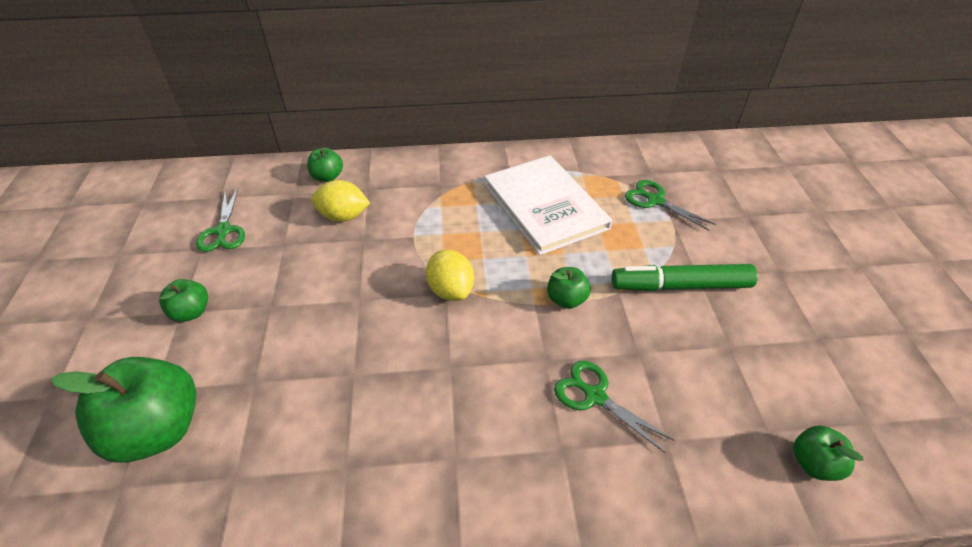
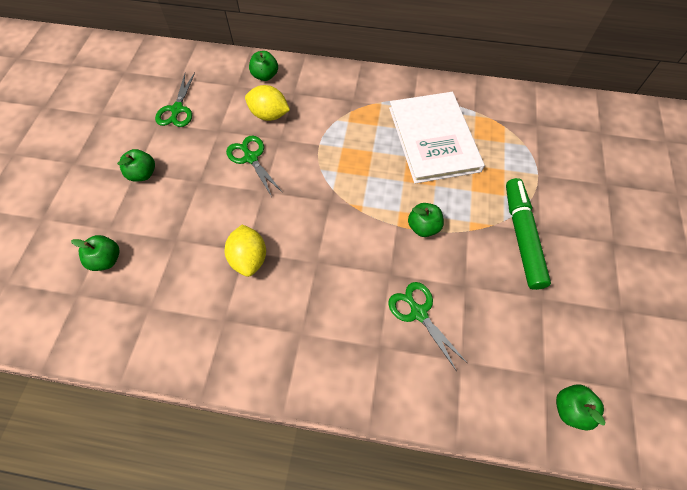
camera: 15 degrees right, 15 degrees up
green apple [51,357,196,463] -> green apple [71,235,120,271], size x0.51
yellow lemon [426,250,474,301] -> yellow lemon moved to [225,225,266,277]
green marker [611,264,758,291] -> green marker turned 75 degrees clockwise [506,178,551,290]
green scissors [625,180,716,231] -> green scissors moved to [226,135,283,197]

